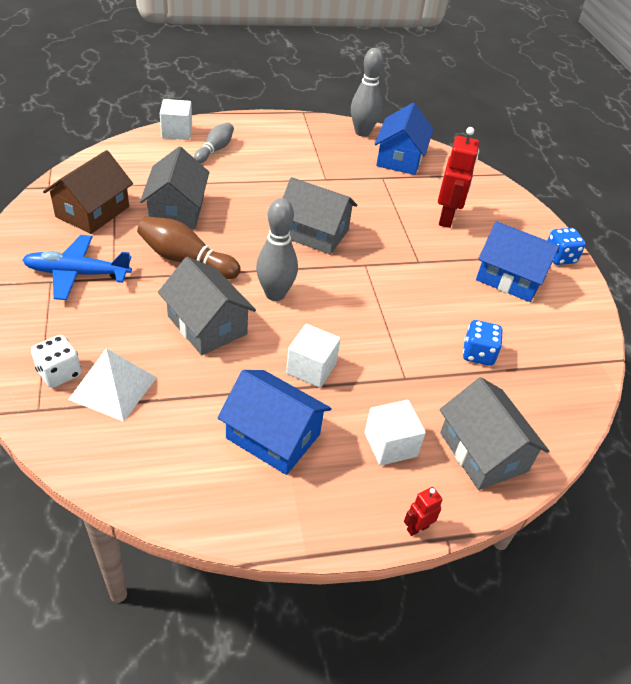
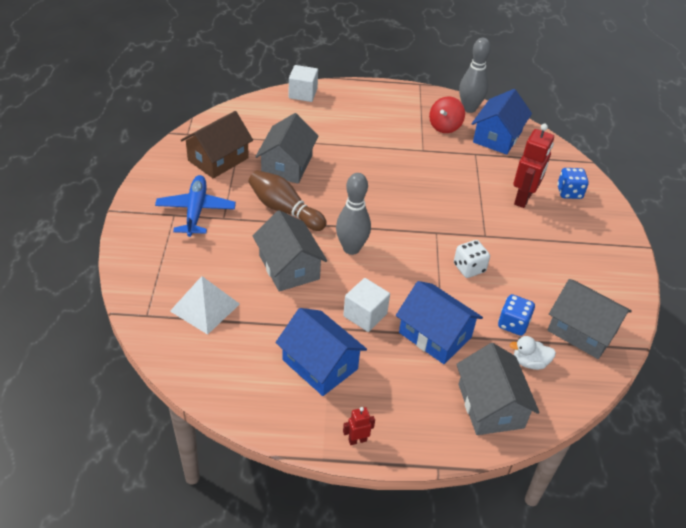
camera: 15 degrees right, 0 degrees up
blue plane [22,235,132,300] -> blue plane turned 75 degrees clockwise [155,175,236,237]
white dice [31,335,81,388] -> white dice moved to [454,240,490,278]
grey bowling pin [194,122,234,163] -> none
grey house [283,177,357,255] -> grey house moved to [547,279,632,359]
white cube [364,400,426,466] -> none
red robot [404,487,443,536] -> red robot moved to [343,407,375,445]
blue house [476,221,560,302] -> blue house moved to [396,281,483,364]
blue dice [547,228,586,265] -> blue dice moved to [557,168,589,199]
none -> red spinning top [429,97,465,133]
none -> white duck [510,336,556,370]

